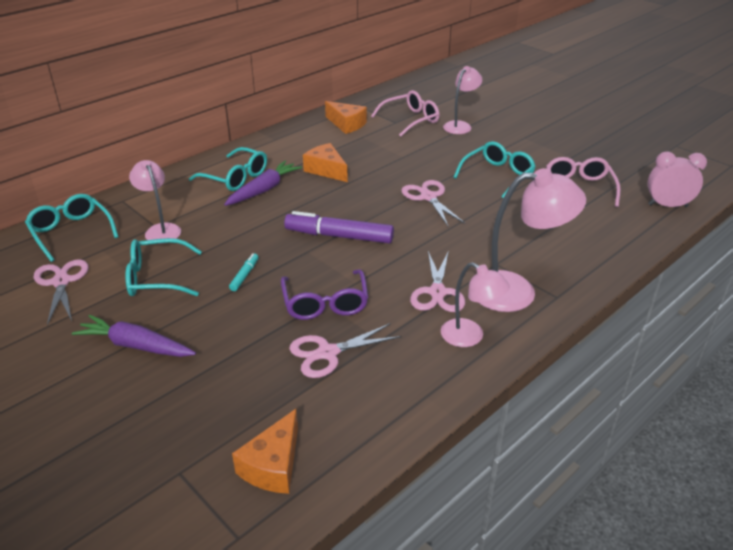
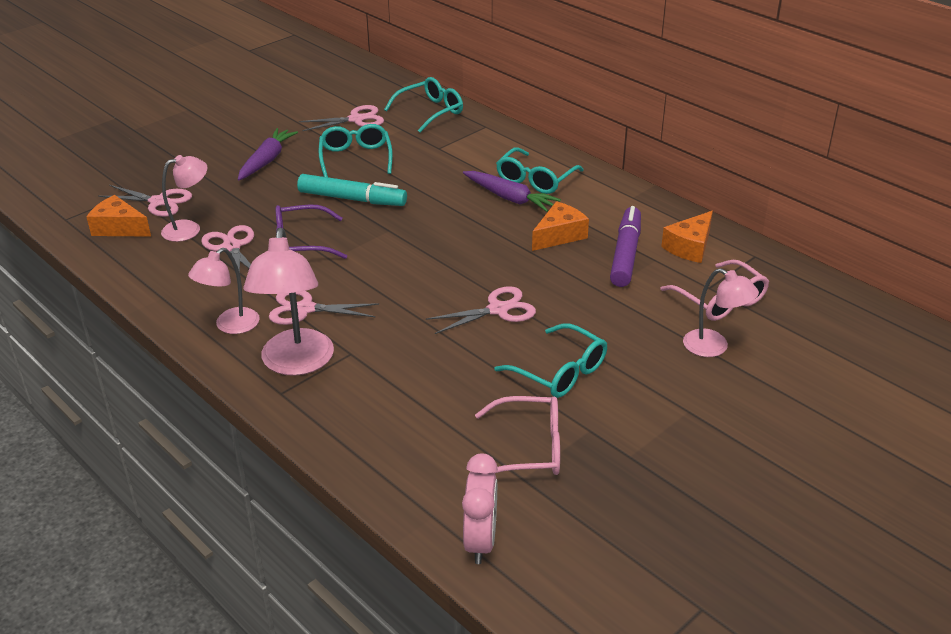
camera: 90 degrees right, 0 degrees up
pink lamp [129,160,181,244] -> pink lamp moved to [161,155,207,242]
turquoise marker [229,253,259,291] -> turquoise marker [297,174,407,206], size x2.15
purple marker [284,211,394,243] -> purple marker moved to [610,206,641,287]
none -> pink scissors [98,185,192,217]

